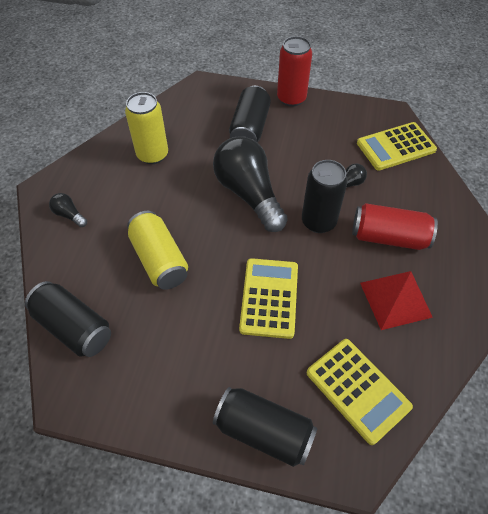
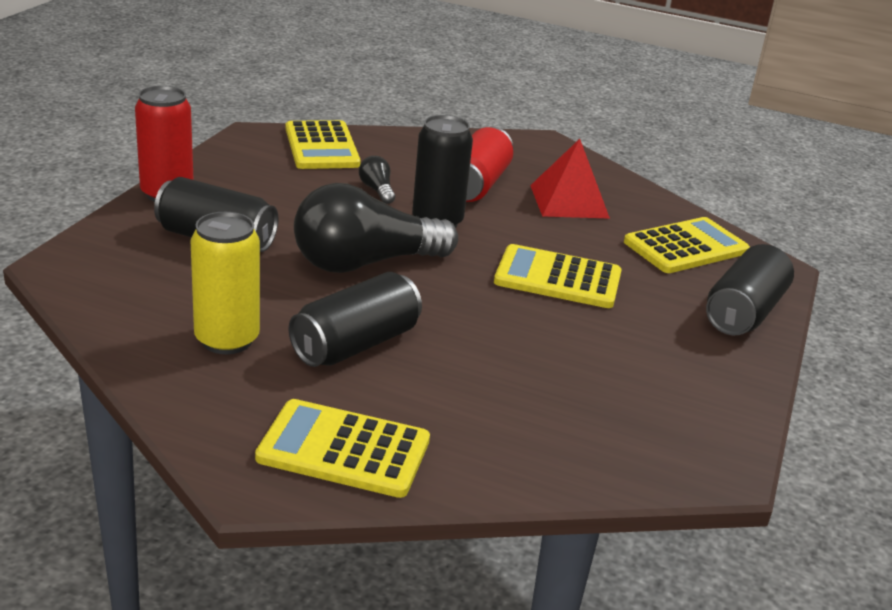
camera: 85 degrees left, 25 degrees down
black can [25,281,111,357] -> black can moved to [289,272,422,367]
black light bulb [49,193,87,227] -> yellow calculator [255,399,430,498]
yellow can [127,211,188,290] -> none

